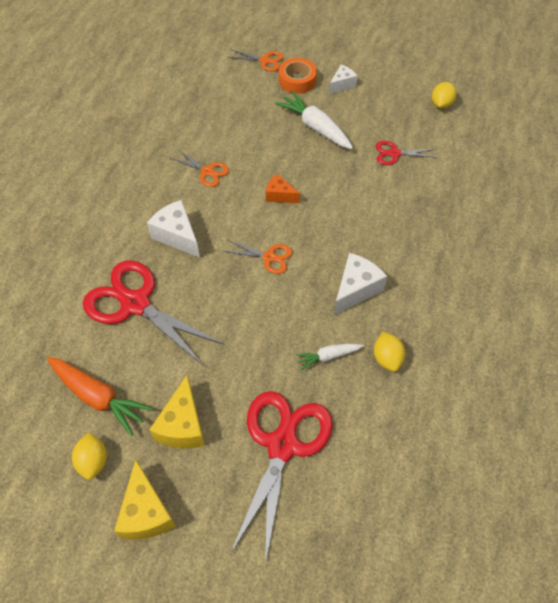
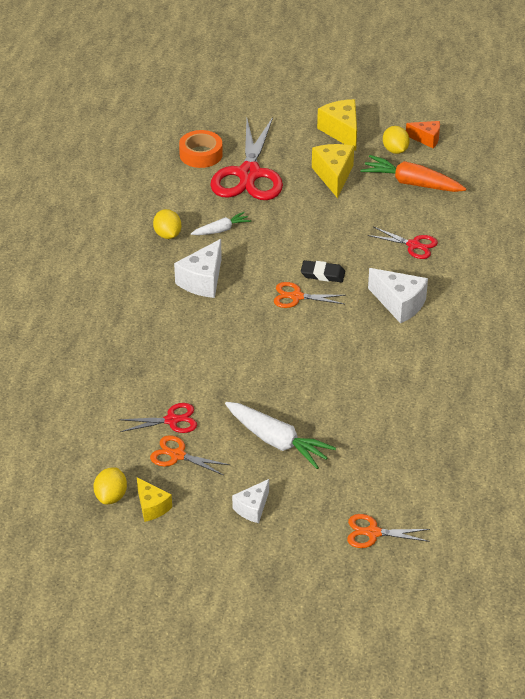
camera: 170 degrees right, 15 degrees down
red scissors [83,260,224,366] -> red scissors [368,227,438,259], size x0.48
orange scissors [171,149,229,187] -> orange scissors moved to [150,435,230,475]
orange cheese [266,174,300,203] -> orange cheese moved to [406,121,440,148]
orange tape [279,58,317,94] -> orange tape moved to [179,130,223,168]
none -> yellow cheese [137,478,172,522]
none -> black eraser [301,260,345,282]

